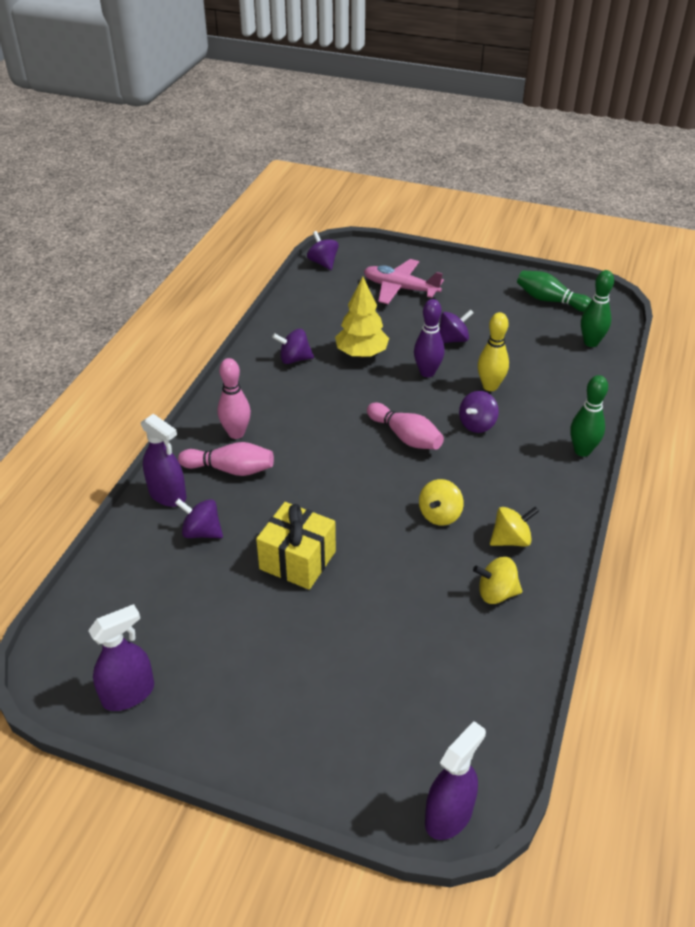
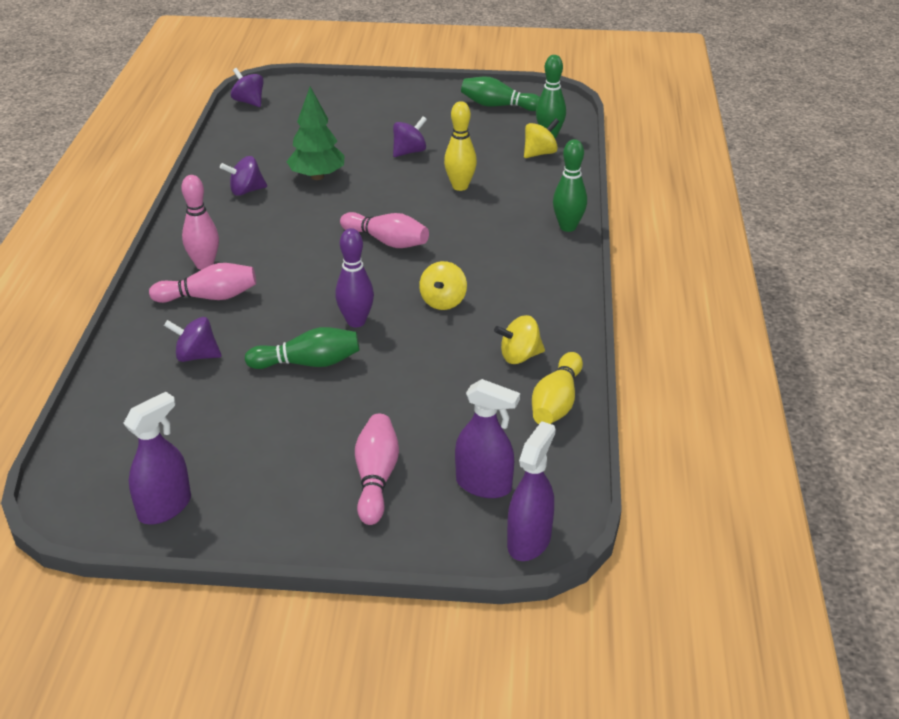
camera: 15 degrees left, 5 degrees down
purple spray bottle [141,414,186,507] -> purple spray bottle moved to [455,379,520,498]
yellow gift [256,502,336,590] -> green bowling pin [245,327,359,369]
yellow tree [335,276,389,358] -> green tree [286,87,345,180]
pink plane [364,259,444,304] -> none
purple bowling pin [414,299,444,377] -> purple bowling pin moved to [335,228,374,327]
purple spinning top [459,391,499,433] -> none
yellow spinning top [490,506,539,547] -> yellow spinning top moved to [524,118,559,158]
none -> pink bowling pin [355,414,399,525]
none -> yellow bowling pin [532,352,583,424]

